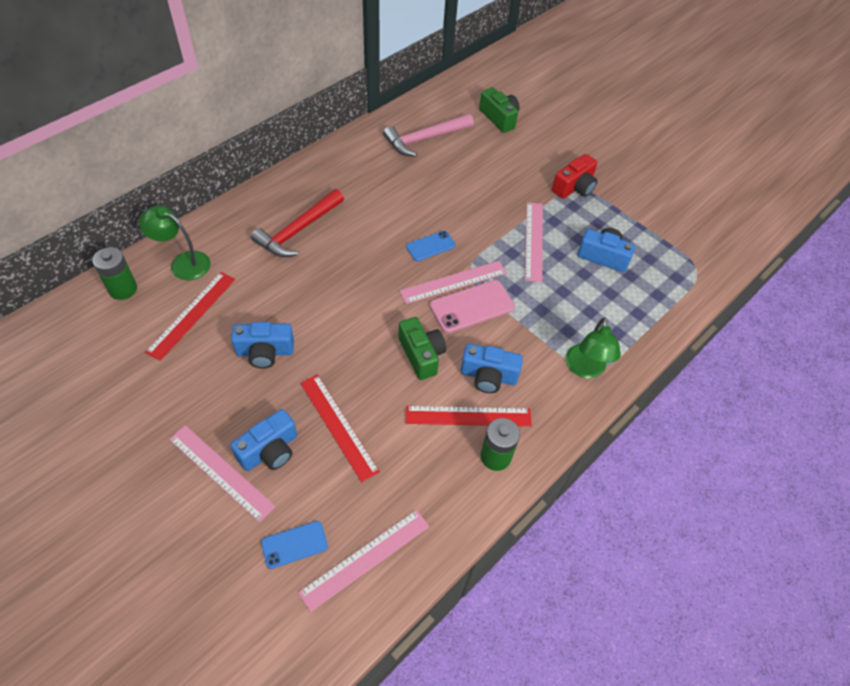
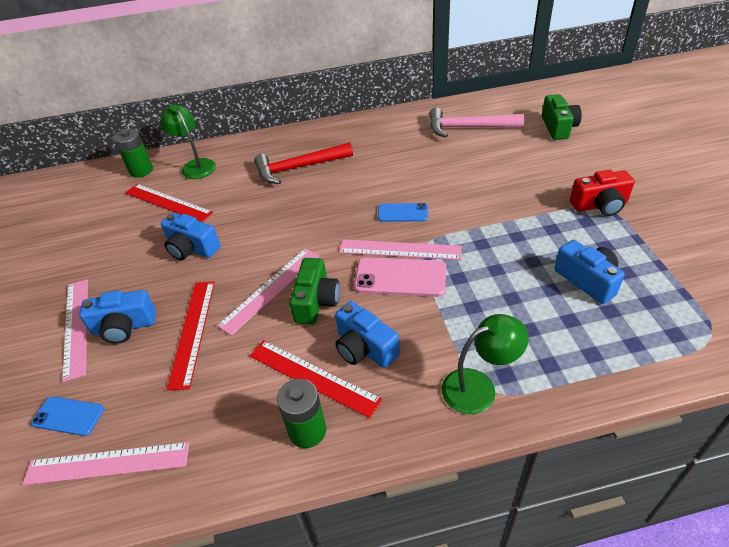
camera: 40 degrees right, 10 degrees down
red ruler [145,272,235,361] -> red ruler turned 60 degrees clockwise [125,184,213,222]
pink ruler [525,202,543,282] -> pink ruler moved to [217,248,319,336]
green lamp [566,317,621,378] -> green lamp turned 150 degrees counterclockwise [442,314,529,414]

